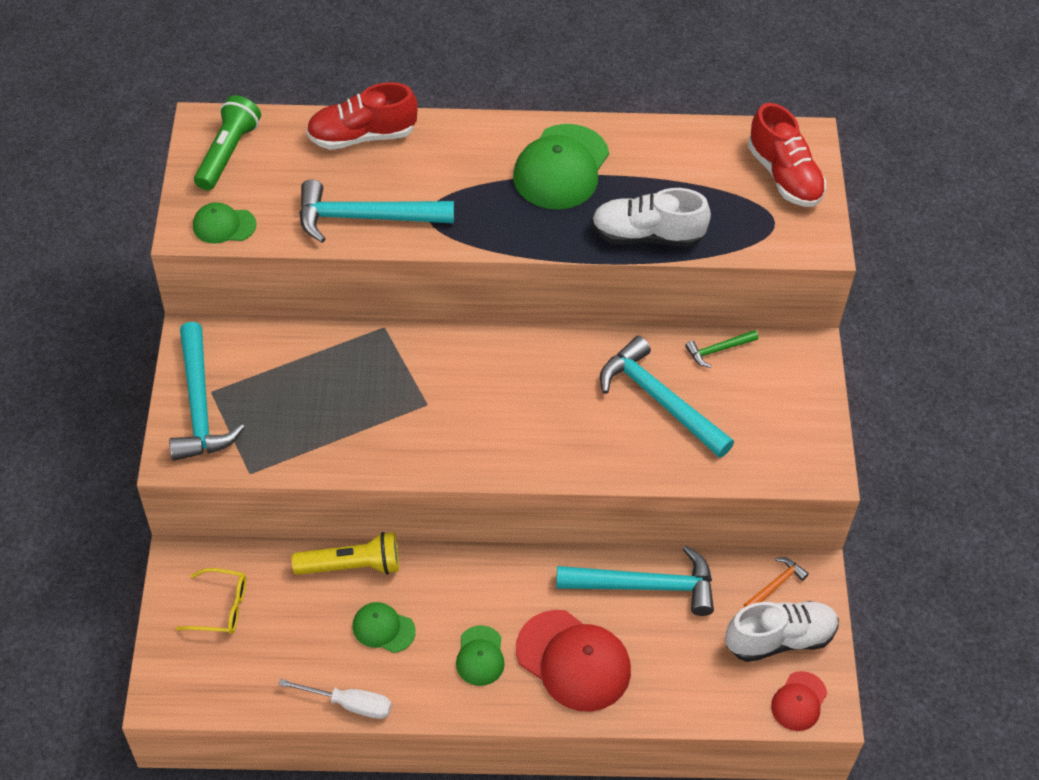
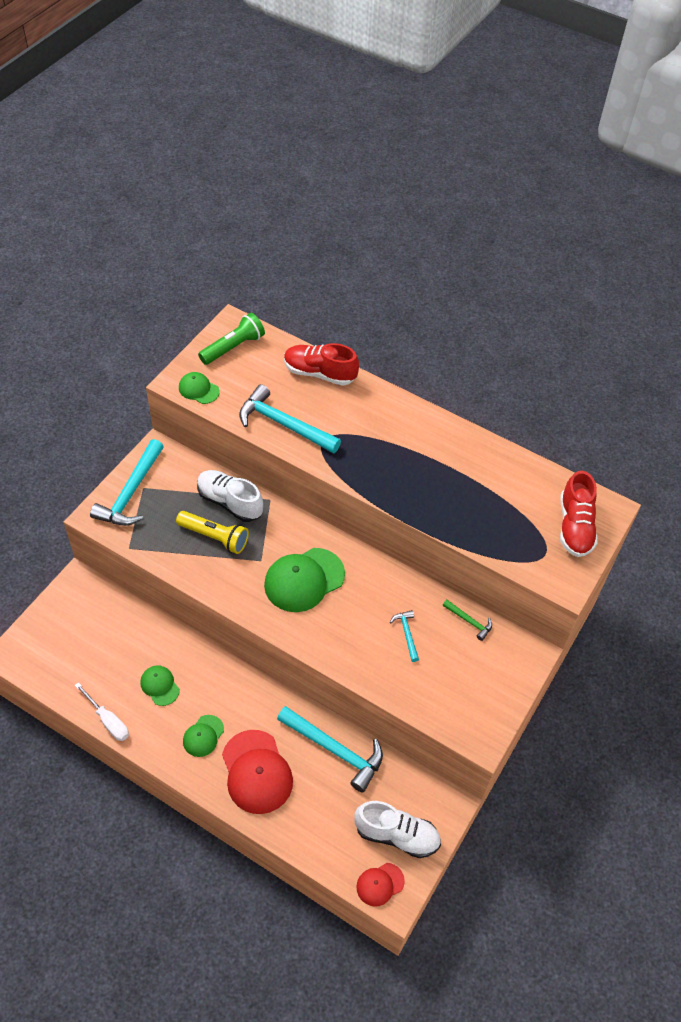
camera: 30 degrees right, 0 degrees up
yellow glasses [176,568,246,634] -> none
yellow flashlight [292,532,399,575] -> yellow flashlight moved to [176,511,249,554]
green cap [513,124,609,209] -> green cap moved to [264,548,345,612]
white shoe [591,188,711,247] -> white shoe moved to [197,470,263,522]
turquoise hammer [600,336,734,458] -> turquoise hammer [390,610,419,662], size x0.48
green hammer [685,330,759,368] -> green hammer turned 150 degrees counterclockwise [443,600,492,641]
orange hammer [744,557,809,607] -> none

